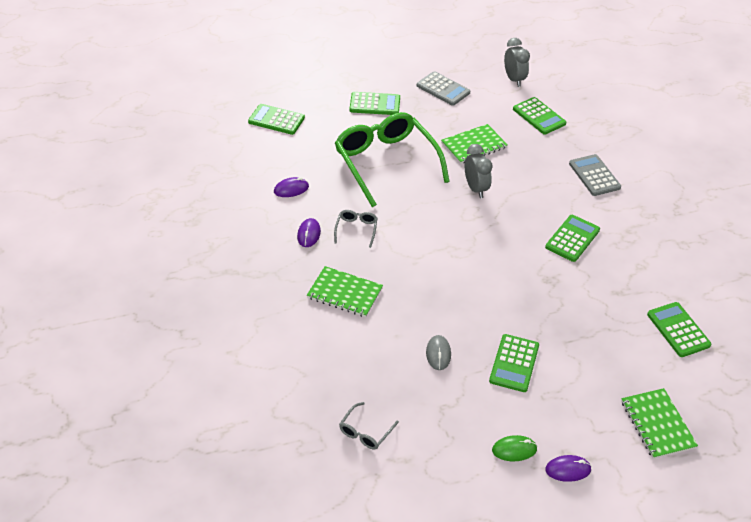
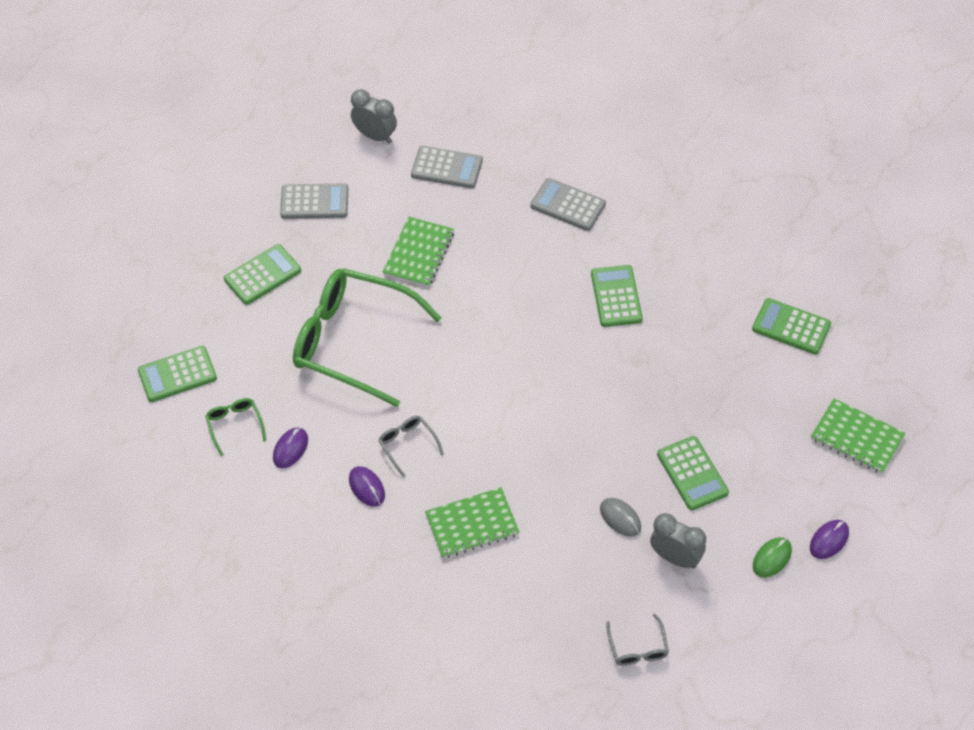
camera: 40 degrees left, 10 degrees up
grey clock [465,144,493,198] -> grey clock moved to [650,513,706,568]
green calculator [513,97,566,135] -> grey calculator [411,146,483,188]
none -> green glasses [205,398,266,456]

